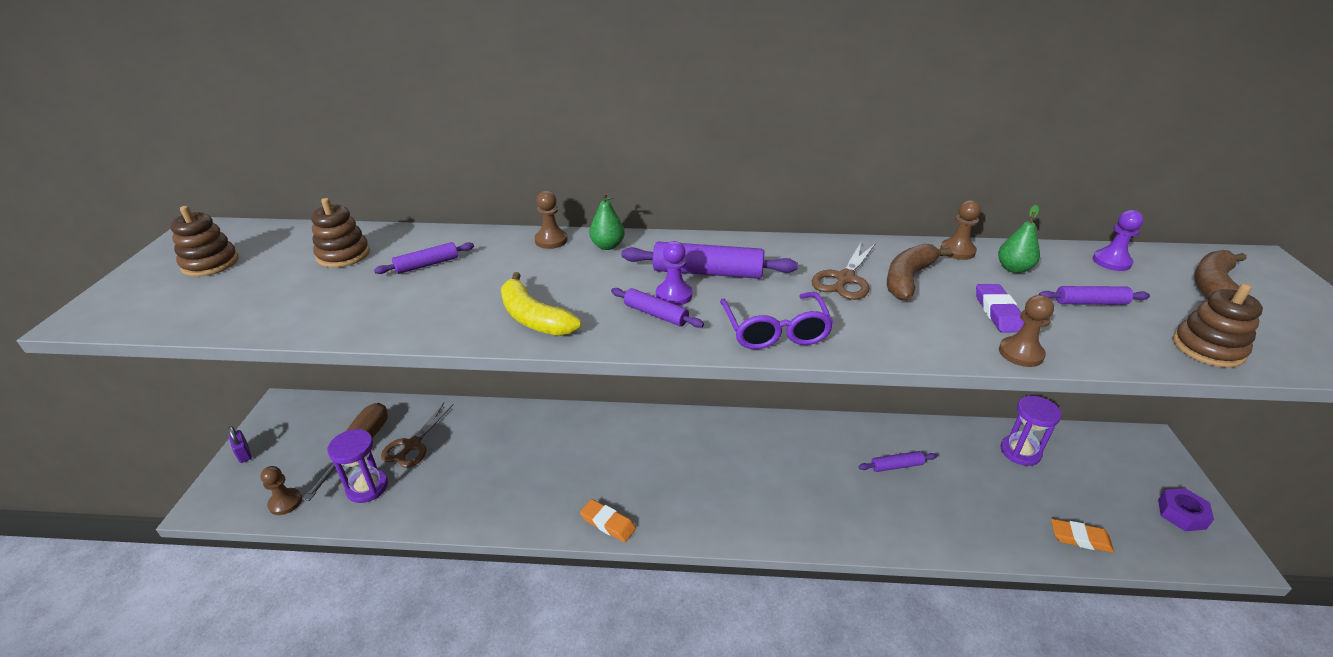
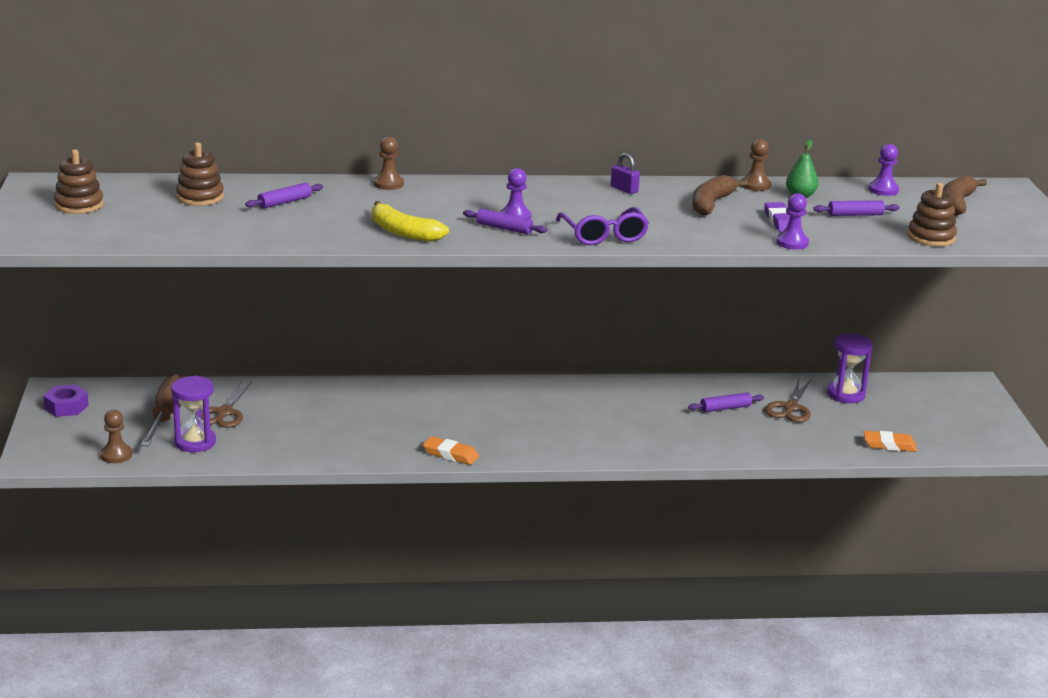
camera: 10 degrees left, 10 degrees down
purple padlock [228,426,252,463] -> purple padlock moved to [611,153,640,194]
green pear [589,192,625,250] -> none
purple rolling pin [621,241,798,279] -> none
brown scissors [811,242,876,300] -> brown scissors moved to [765,380,811,422]
brown pawn [999,295,1054,367] -> purple pawn [776,193,809,250]
purple nut [1158,488,1214,531] -> purple nut moved to [43,385,89,417]

